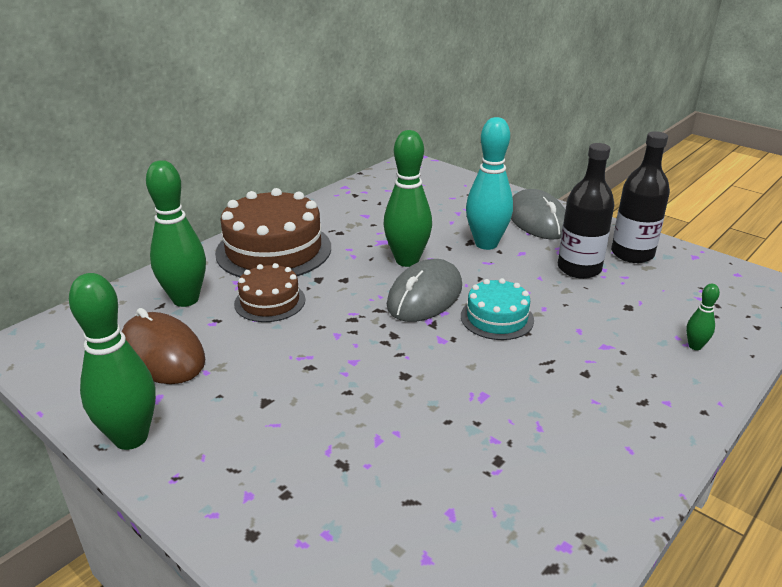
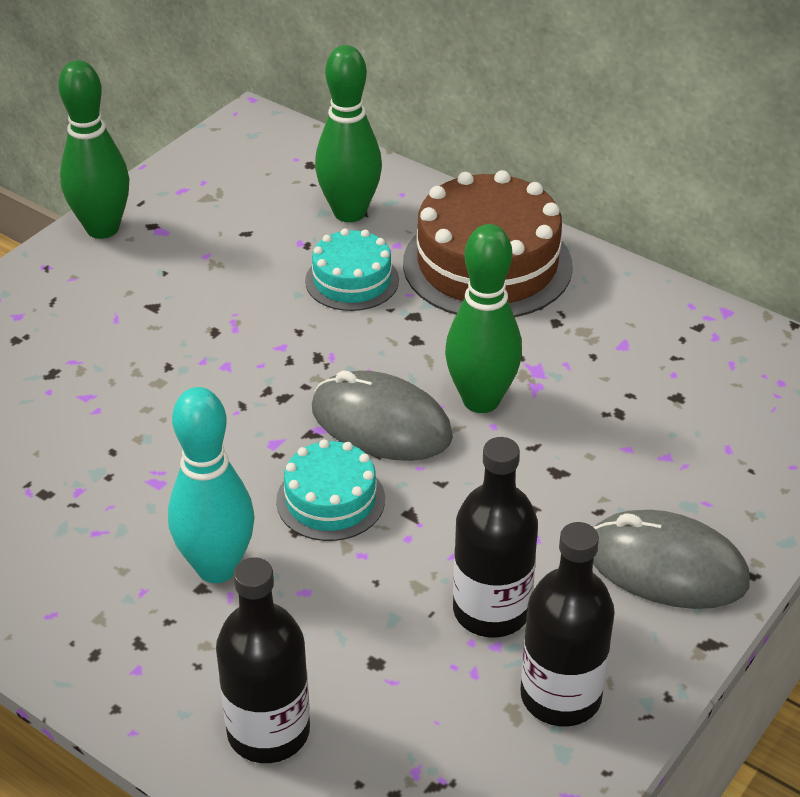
camera: 85 degrees right, 10 degrees up
brown mouse [122,308,205,384] -> none
brown cake [234,263,305,322] -> turquoise cake [305,228,399,311]
turquoise bowling pin [466,117,513,250] -> turquoise bowling pin moved to [168,387,255,583]
grey mouse [511,189,565,240] -> grey mouse turned 45 degrees clockwise [593,510,750,609]
green bowling pin [686,284,720,350] -> black bottle [216,557,310,763]

